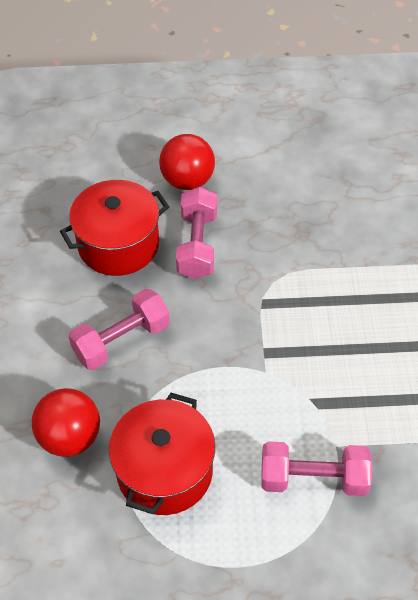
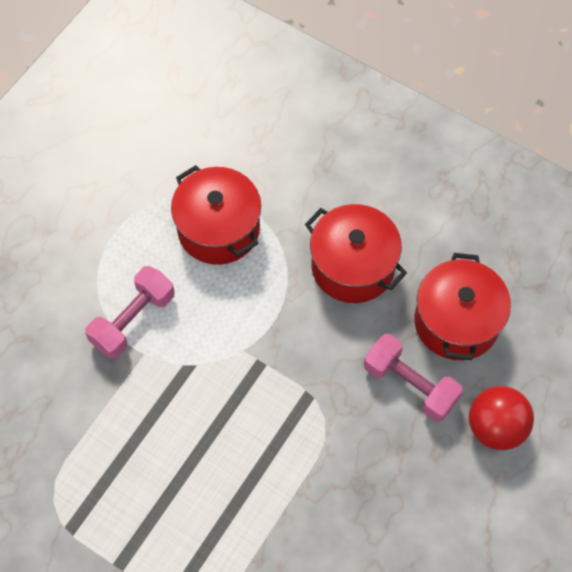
camera: 125 degrees right, 10 degrees up
red ball [32,388,100,457] -> none
pink dumbbell [69,289,170,370] -> red pot [305,204,407,303]

